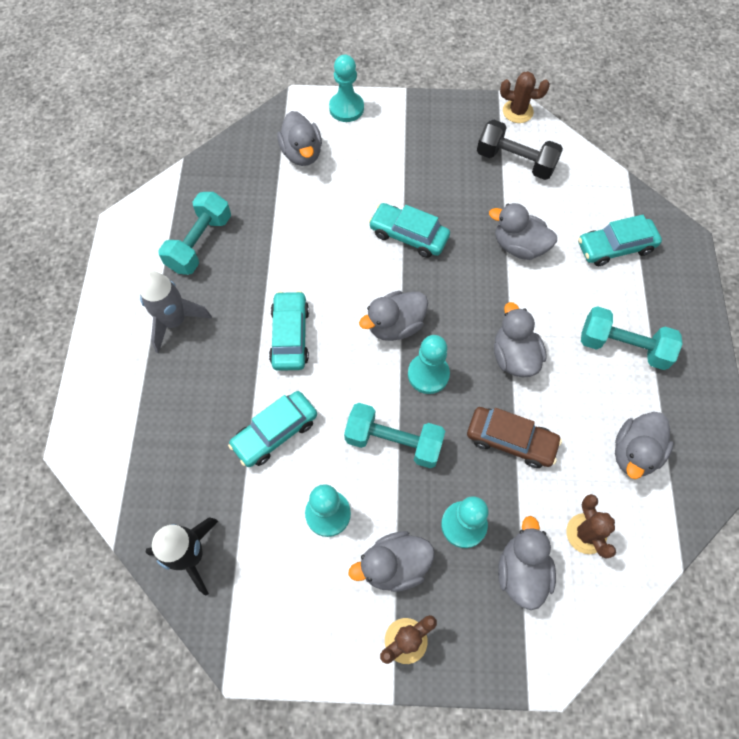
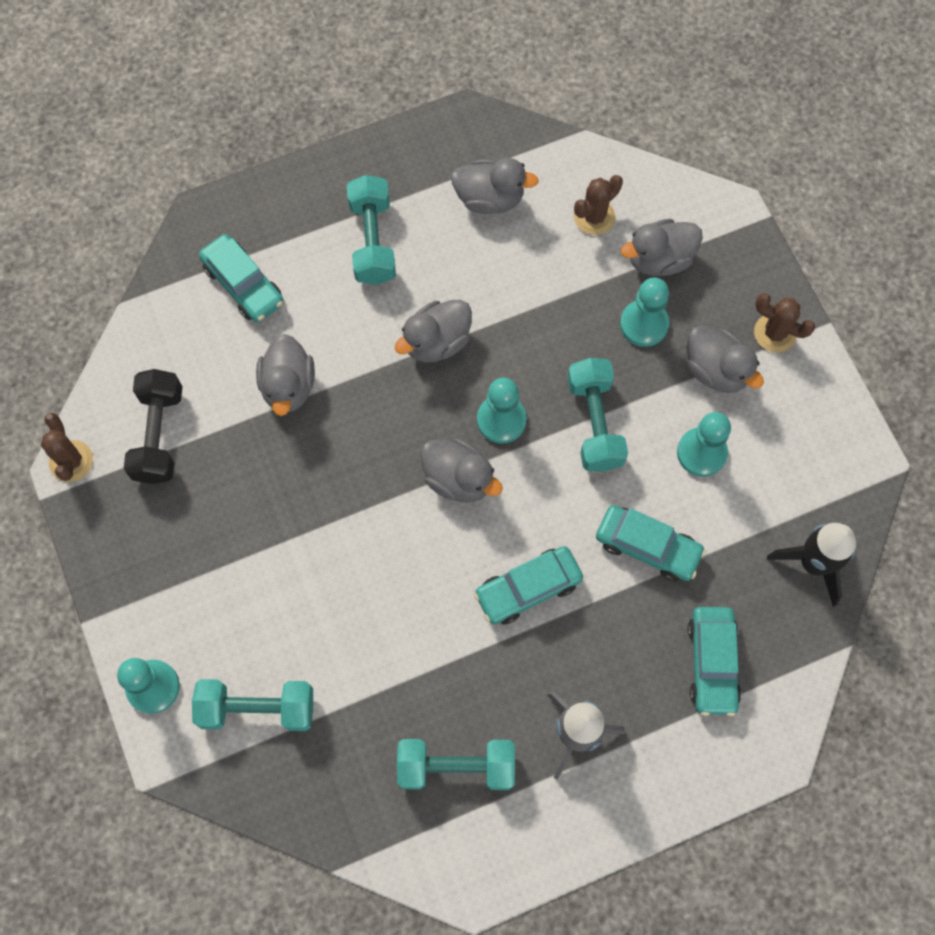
camera: 115 degrees left, 5 degrees up
grey duck [277,111,322,166] -> turquoise dumbbell [192,679,313,731]
turquoise car [369,203,450,258] -> turquoise car moved to [688,607,741,716]
brown car [467,407,562,468] -> none

